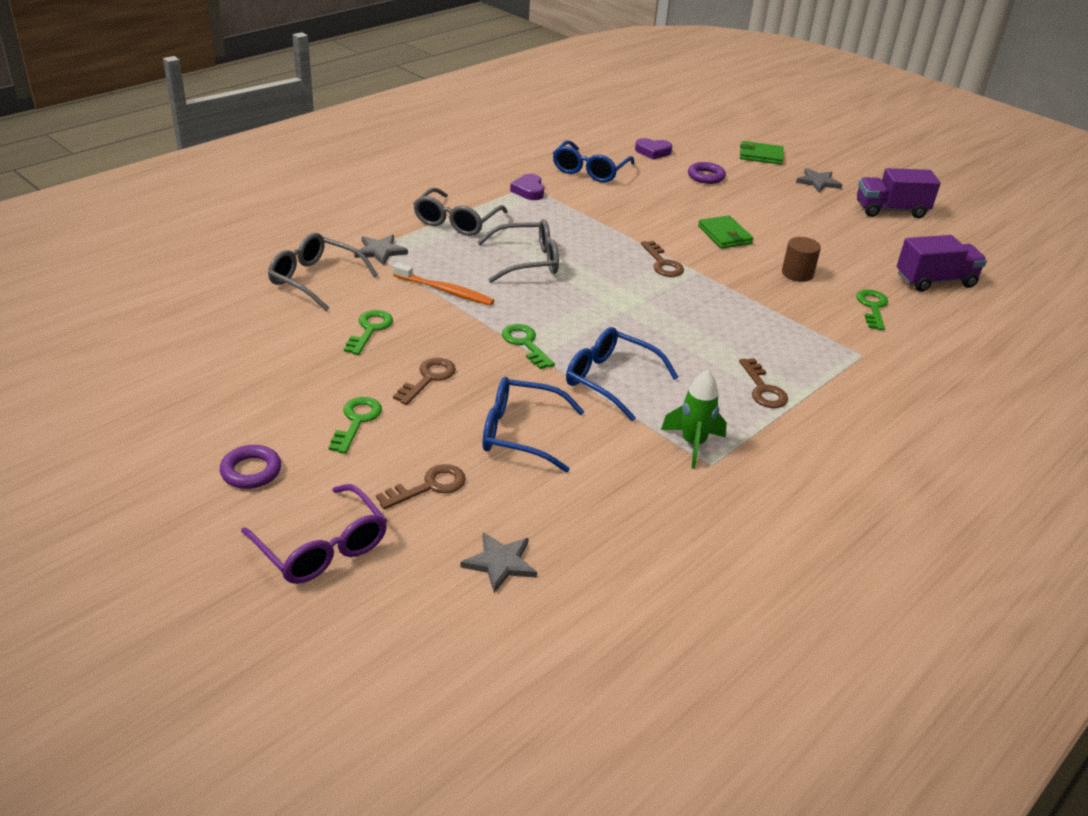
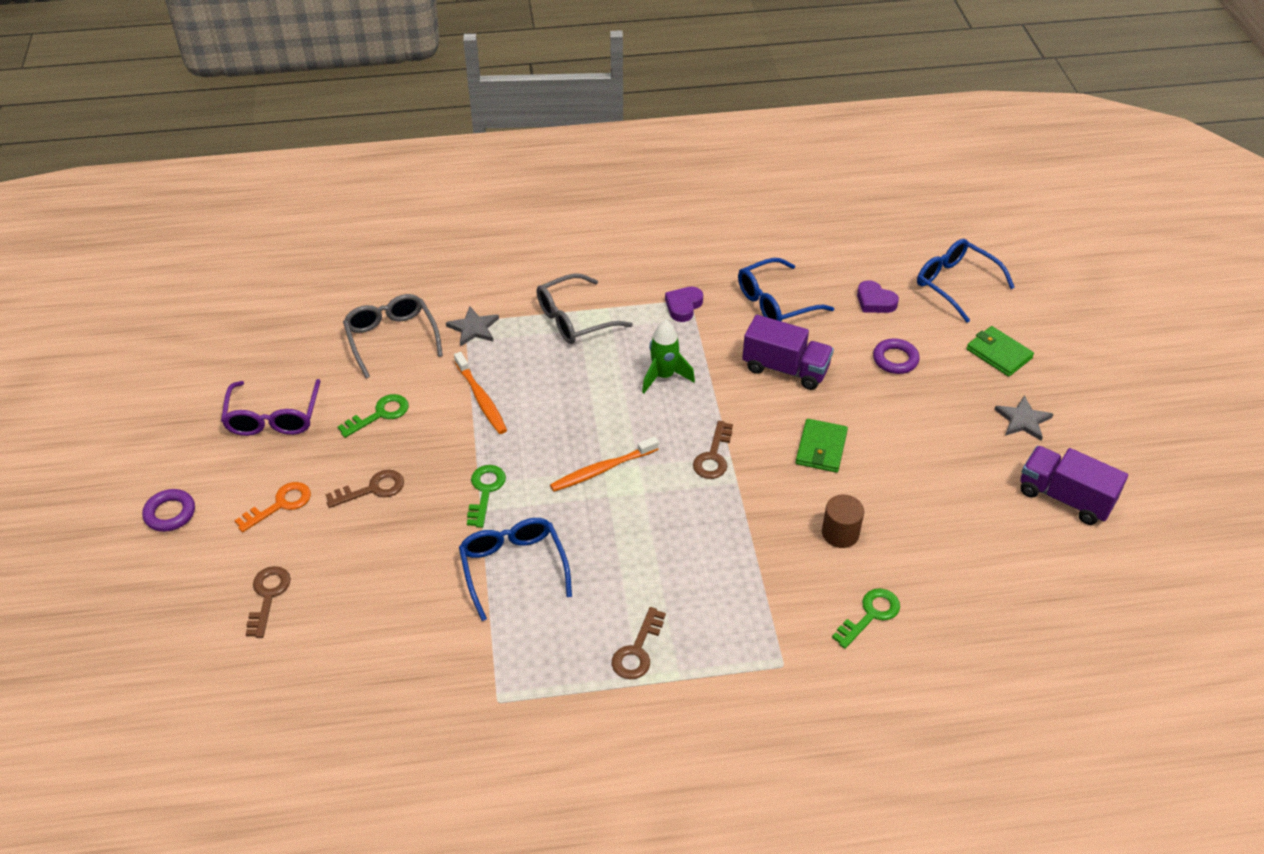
camera: 40 degrees right, 10 degrees up
purple glasses [241,484,387,584] -> purple glasses moved to [221,379,321,436]
green key [329,397,382,454] -> orange key [234,482,311,532]
brown key [376,464,466,510] -> brown key turned 90 degrees counterclockwise [246,566,291,638]
grey star [461,532,537,593] -> none
grey glasses [477,219,559,283] -> none
blue glasses [483,377,585,472] -> blue glasses moved to [917,239,1015,323]
green rocket [661,370,727,469] -> green rocket moved to [642,320,695,393]
purple truck [897,235,987,292] -> purple truck moved to [742,315,834,390]
none -> orange toothbrush [550,437,659,492]

